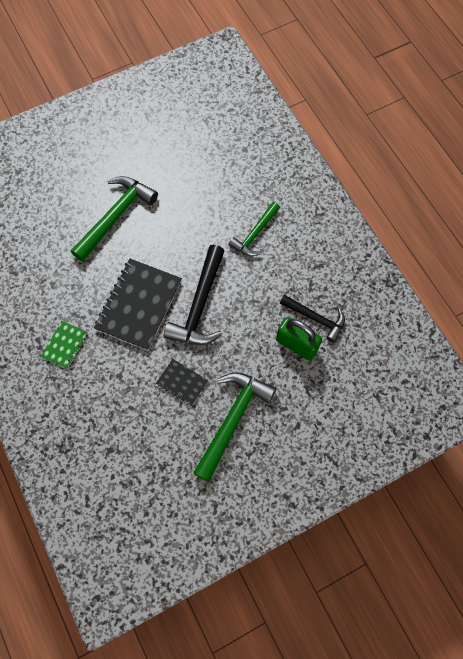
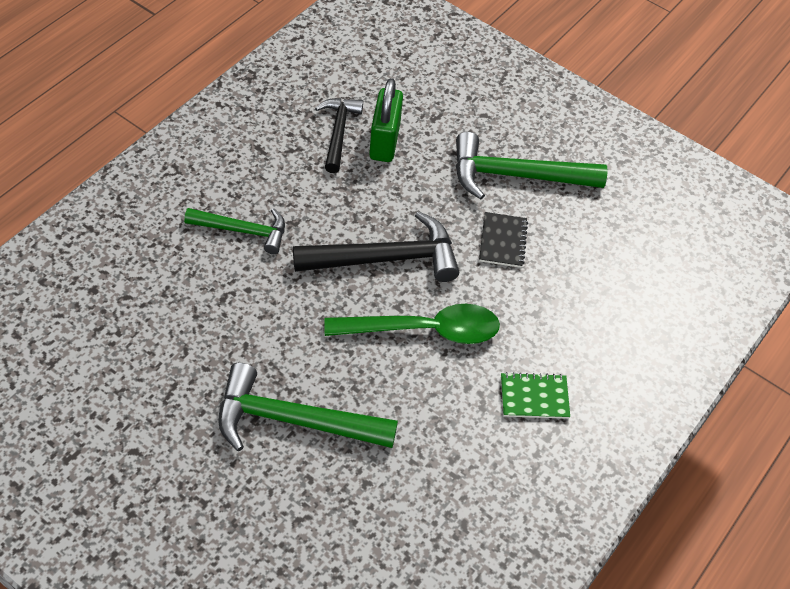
camera: 120 degrees left, 15 degrees down
black notebook [94,259,182,351] -> green spoon [324,304,500,344]

